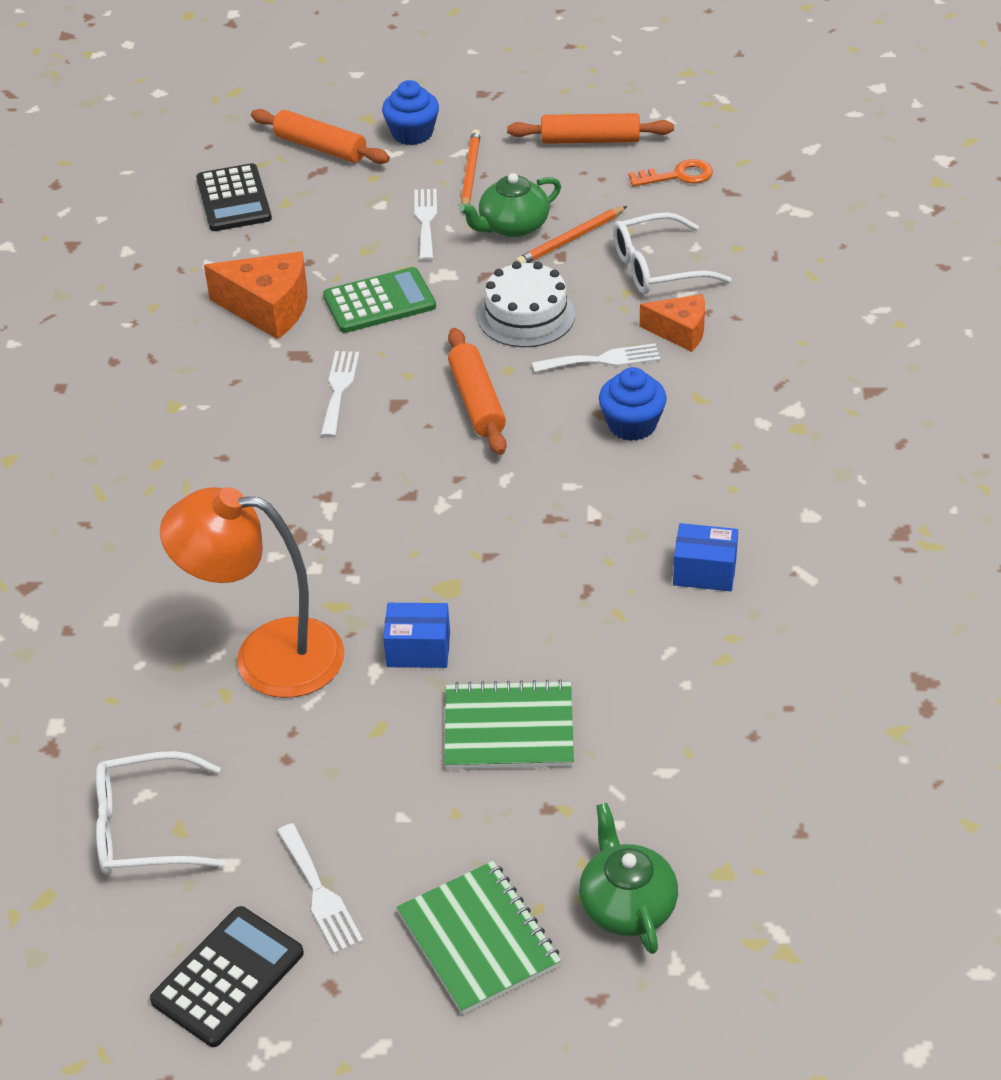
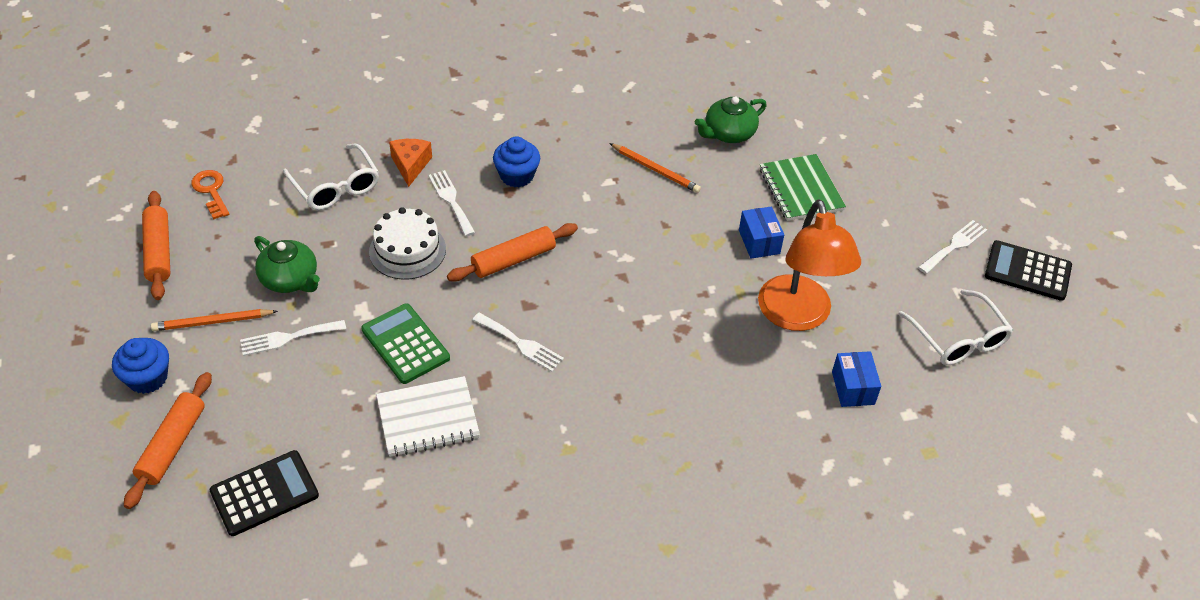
camera: 110 degrees left, 5 degrees up
orange cheese [204,251,307,339] -> white notebook [376,376,480,457]
white fork [321,351,359,438] -> white fork turned 135 degrees counterclockwise [472,313,564,372]
green notebook [396,861,561,1015] -> none
orange pencil [515,206,627,263] -> orange pencil moved to [609,143,701,193]
green teapot [579,803,678,954] -> green teapot moved to [695,96,767,143]
blue box [673,523,738,591] -> blue box moved to [832,351,881,407]

